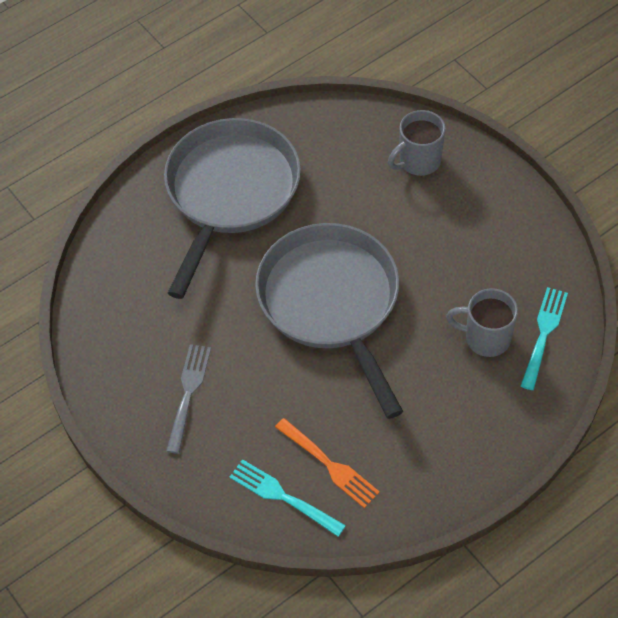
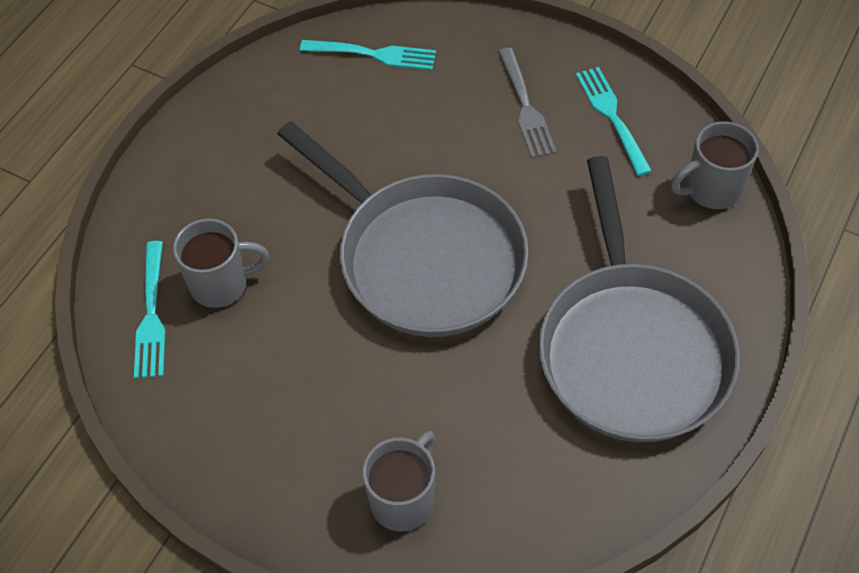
camera: 155 degrees right, 0 degrees up
orange fork [275,418,380,508] -> none
none -> turquoise fork [576,67,652,176]
none -> grey mug [671,121,759,209]

